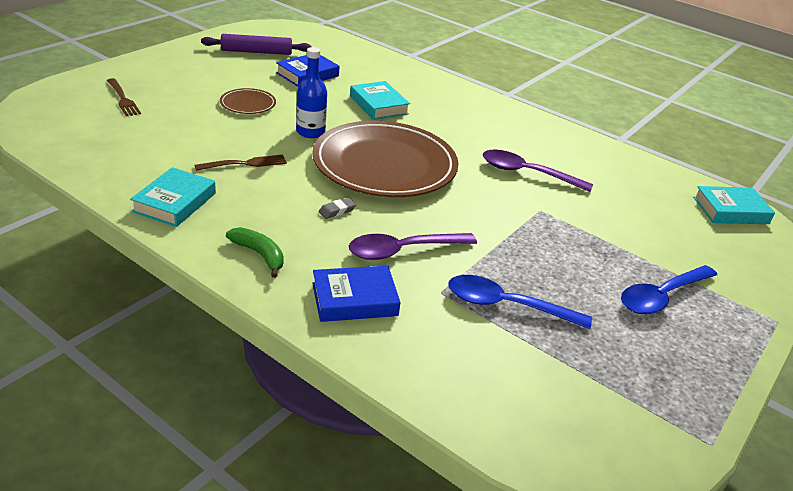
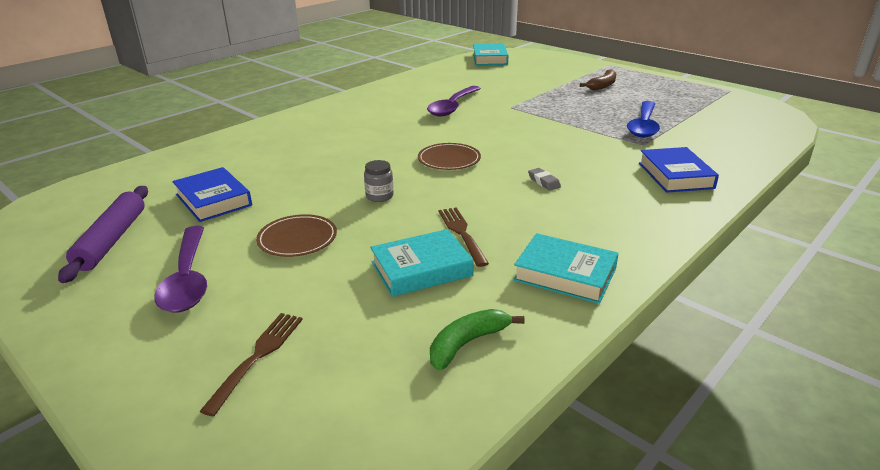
camera: 80 degrees left, 5 degrees down
brown fork [107,78,141,116] -> brown fork turned 45 degrees counterclockwise [200,313,303,417]
green banana [226,227,284,278] -> green banana moved to [430,309,525,371]
blue bottle [296,47,327,138] -> grey jar [364,160,394,202]
brown plate [312,121,459,197] -> brown plate [418,143,481,170], size x0.42
purple spoon [349,233,477,260] -> purple spoon moved to [154,226,207,313]
turquoise book [350,81,410,120] -> turquoise book moved to [370,229,474,297]
blue spoon [621,265,717,314] -> brown banana [580,69,616,90]

